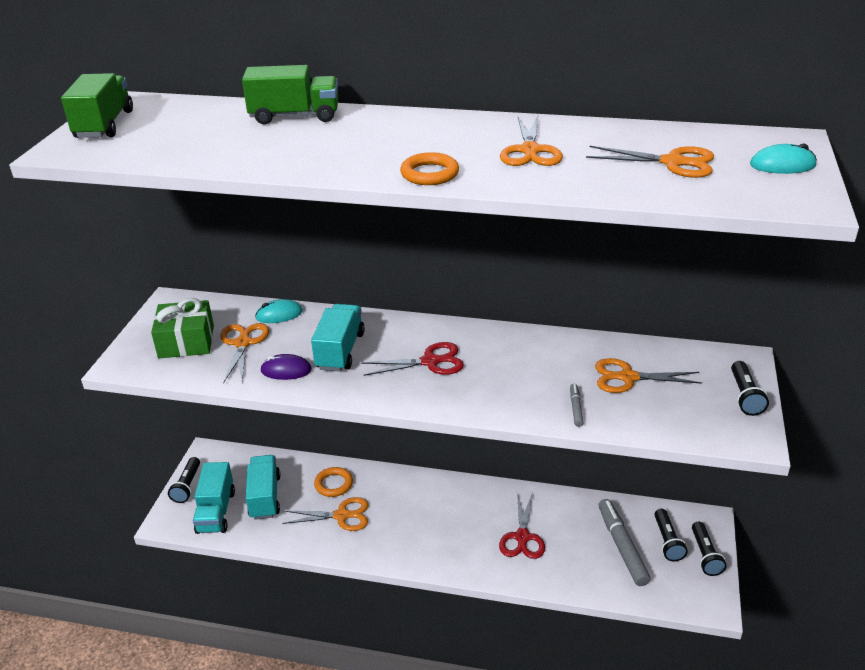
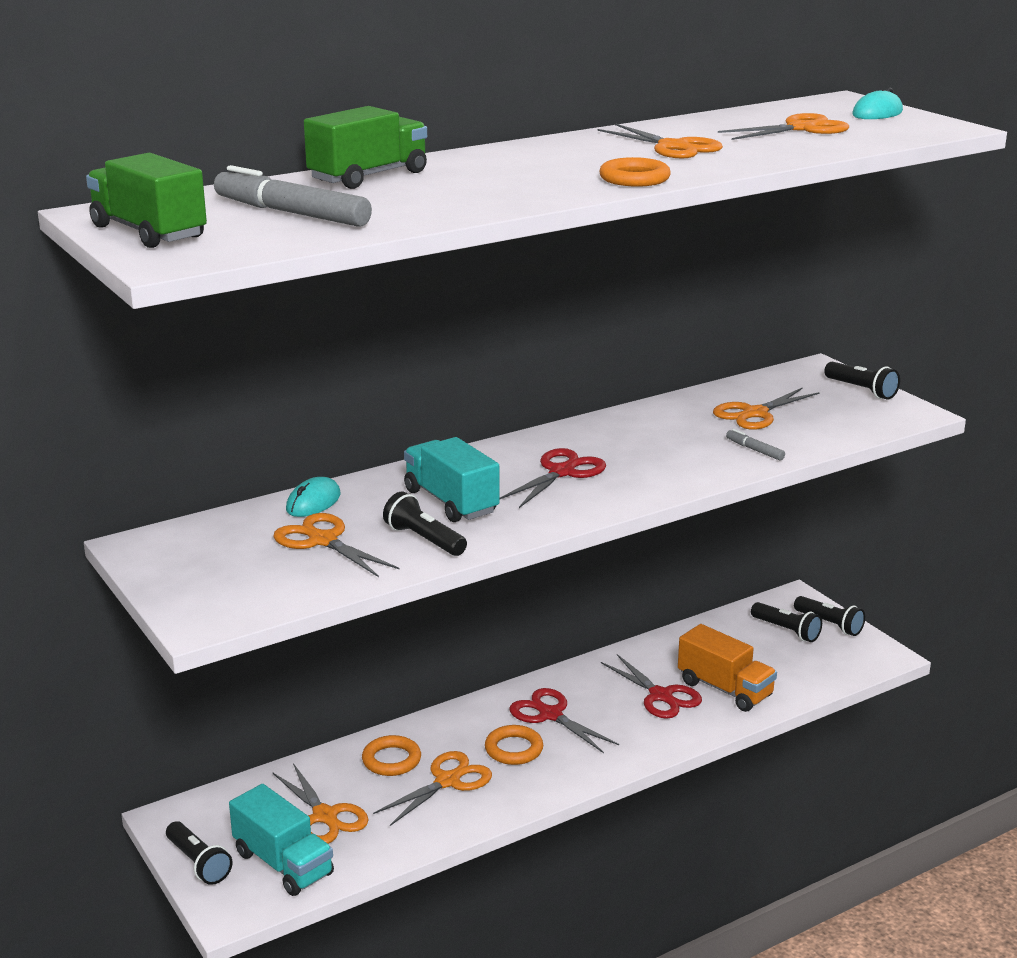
camera: 45 degrees left, 10 degrees down
green gift [151,298,214,358] -> none
turquoise truck [246,455,281,520] -> orange scissors [272,763,368,844]
purple mouse [260,354,312,380] -> black flashlight [383,492,467,556]
grey marker [599,499,651,586] -> grey marker moved to [214,165,372,227]
none -> orange ring [485,725,543,765]
none -> red scissors [509,688,619,753]
none -> orange truck [678,624,777,712]

